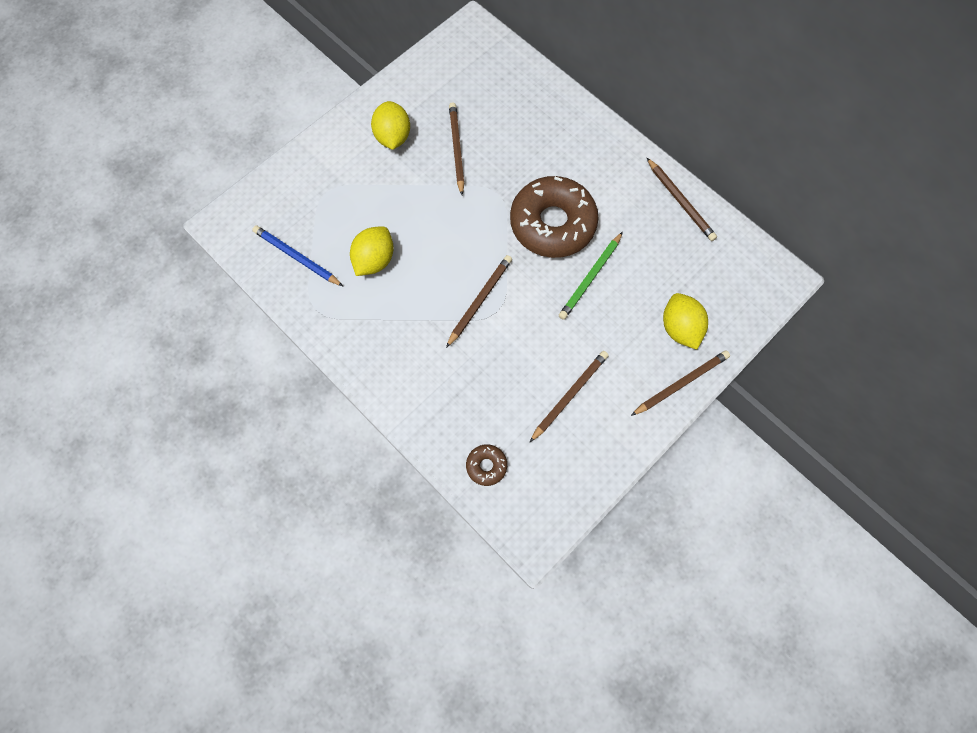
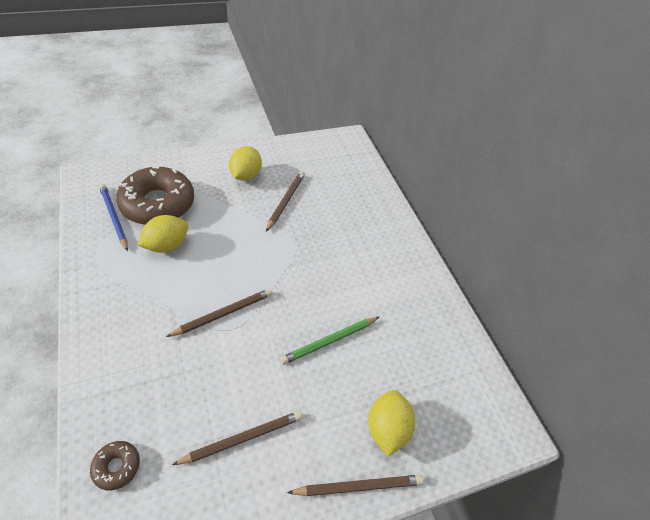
camera: 20 degrees right, 20 degrees down
brown donut [510,176,599,258] -> brown donut moved to [116,166,194,225]
brown pencil [647,158,717,241] -> none

